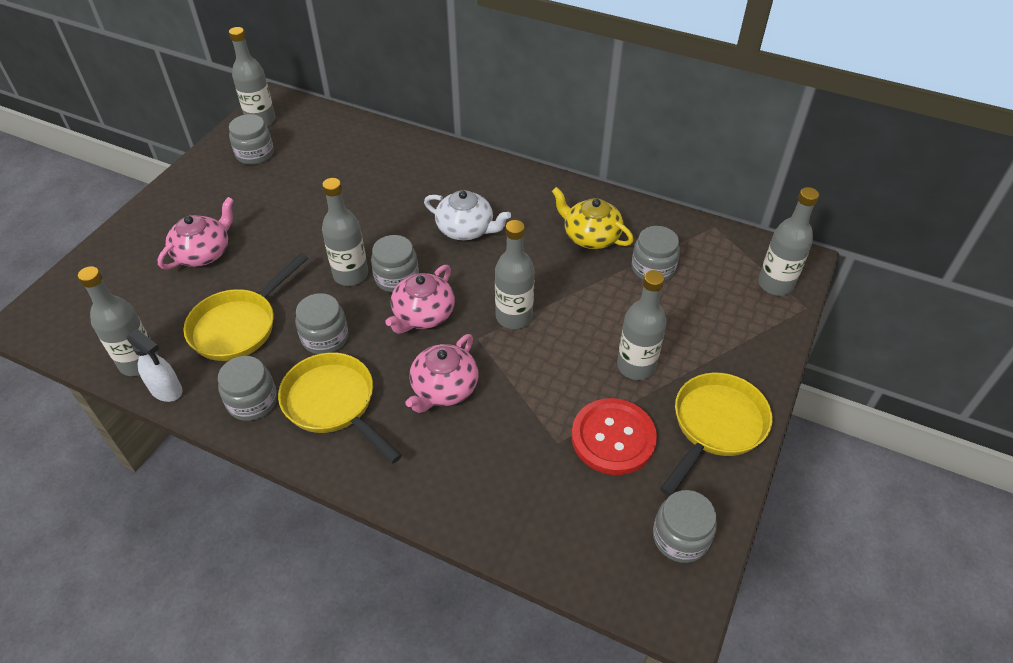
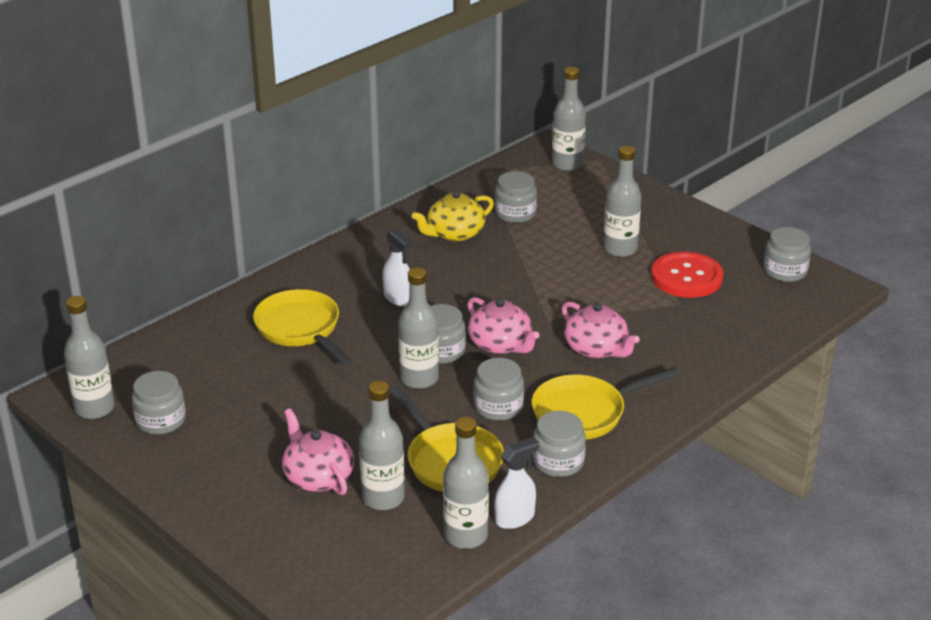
camera: 70 degrees left, 15 degrees down
white teapot [424,190,511,240] -> white spray bottle [382,229,413,306]
grey bottle [495,220,535,329] -> grey bottle moved to [359,381,405,510]
yellow pan [660,373,772,496] -> yellow pan moved to [253,289,353,365]

